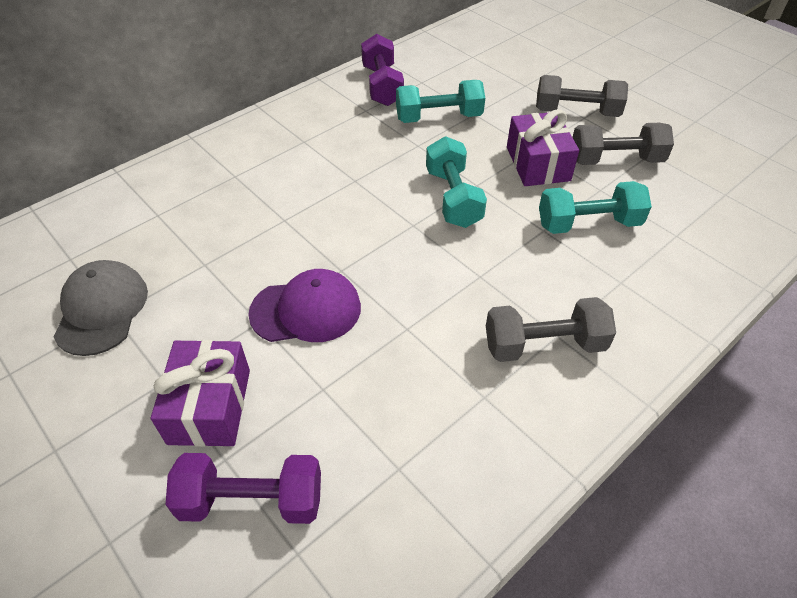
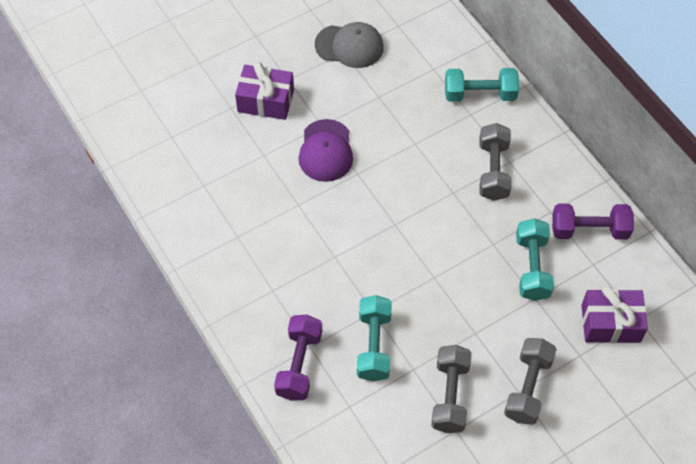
camera: 100 degrees right, 10 degrees up
purple dumbbell [166,453,321,524] -> purple dumbbell moved to [274,315,322,401]
turquoise dumbbell [426,136,487,228] -> turquoise dumbbell moved to [445,68,519,102]
grey dumbbell [486,297,616,362] -> grey dumbbell moved to [479,123,512,201]
purple gift [507,110,579,186] -> purple gift moved to [581,286,648,343]

